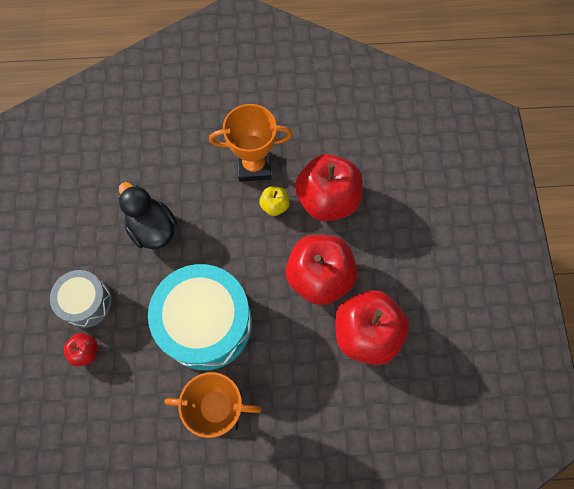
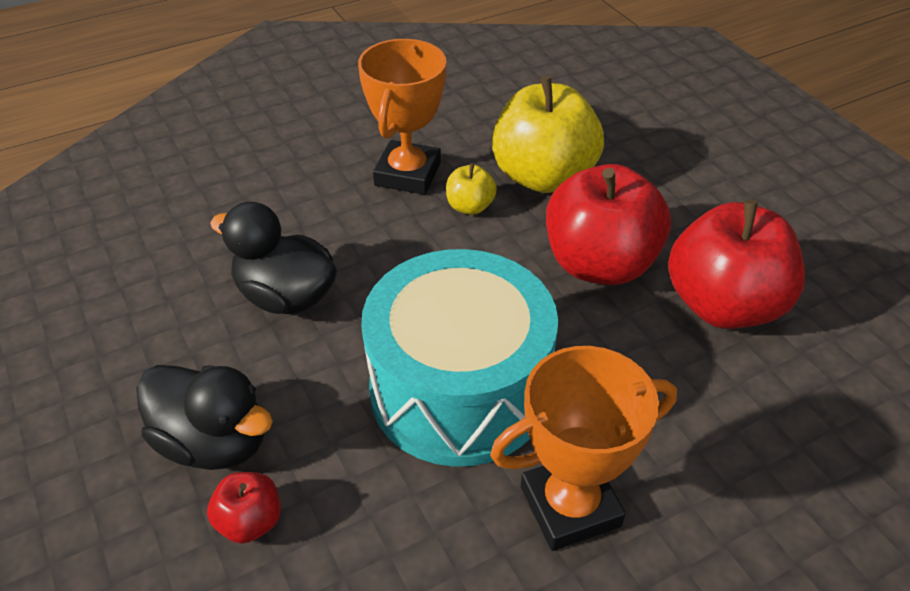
camera: 25 degrees left, 25 degrees down
grey drum [50,270,112,328] -> black duck [136,365,273,470]
orange trophy [209,104,293,182] -> orange trophy turned 45 degrees counterclockwise [358,39,446,195]
red apple [295,154,363,221] -> yellow apple [492,76,604,193]

